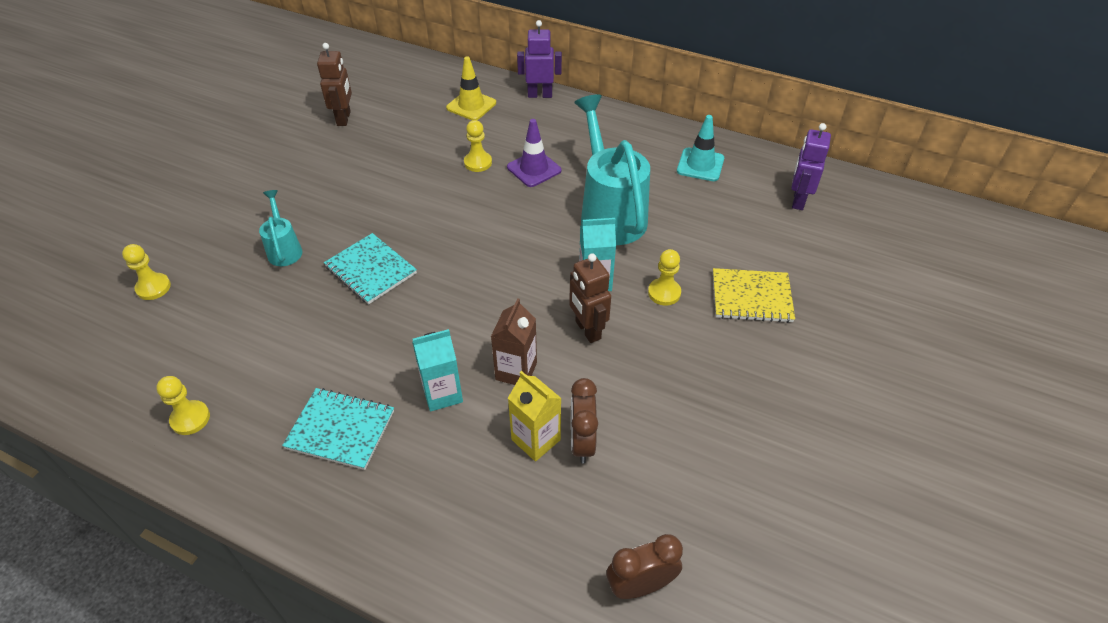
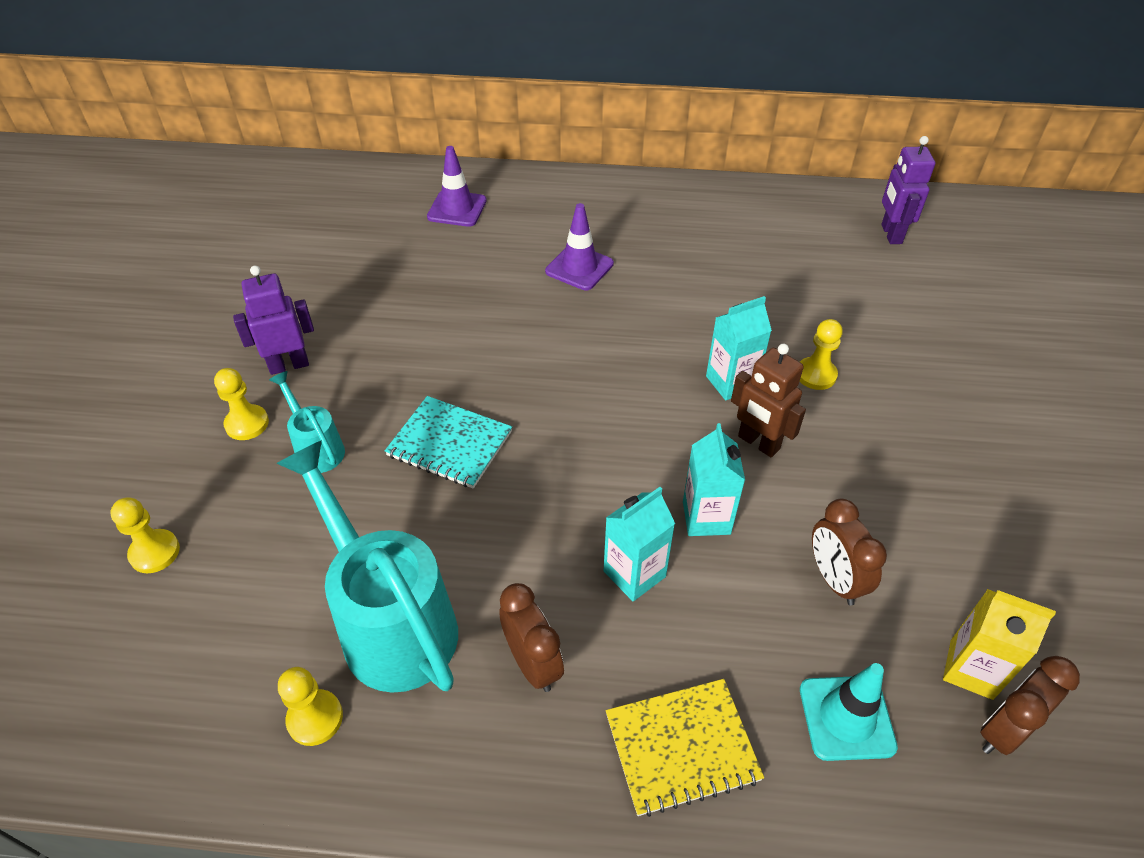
camera: 20 degrees left, 0 degrees up
turquoise notebook [282,388,394,470] -> brown clock [499,583,564,692]
brown robot [317,43,352,126] -> none
yellow traffic cone [446,57,496,120] -> purple traffic cone [427,146,487,227]
yellow pawn [464,120,492,172] -> yellow pawn moved to [214,368,269,440]
brown carton [491,298,537,385] -> turquoise carton [683,423,745,536]
yellow carton [508,371,562,461] -> yellow carton moved to [943,589,1056,700]
purple robot [517,20,562,98] -> purple robot moved to [233,266,314,375]
turquoise watering can [574,94,650,245] -> turquoise watering can moved to [276,440,458,693]
turquoise traffic cone [677,115,724,181] -> turquoise traffic cone moved to [800,663,898,761]
yellow notebook [713,268,795,323] -> yellow notebook moved to [606,679,764,817]

